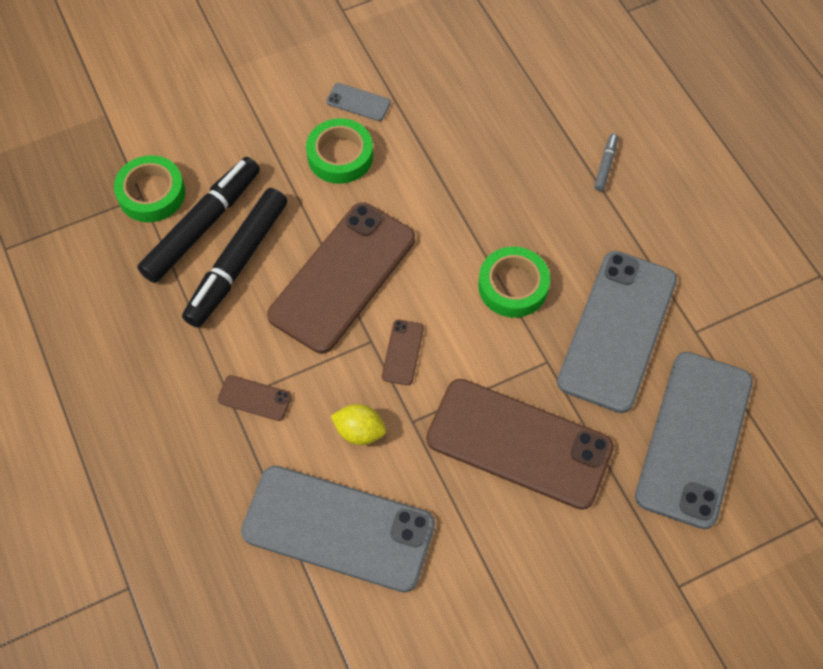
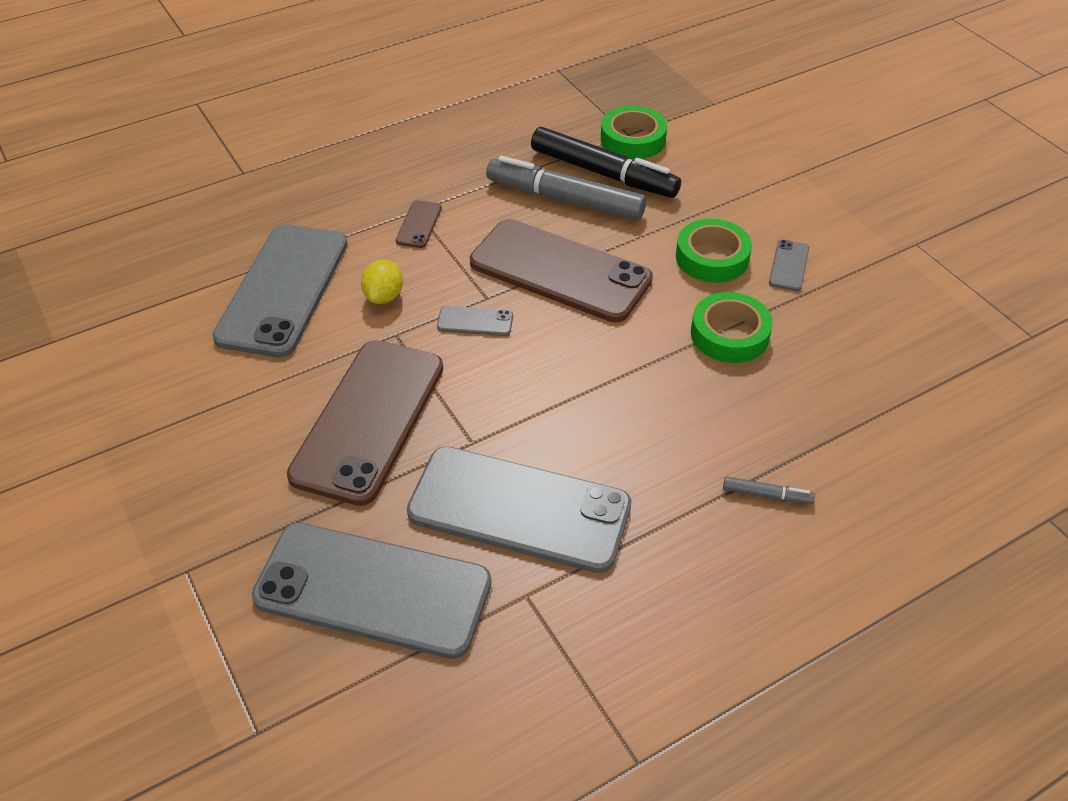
camera: 85 degrees right, 15 degrees down
black marker [182,188,287,328] -> grey marker [486,156,646,220]
brown phone [382,320,424,385] -> grey phone [437,306,513,336]
green tape [478,247,550,318] -> green tape moved to [691,292,773,363]

